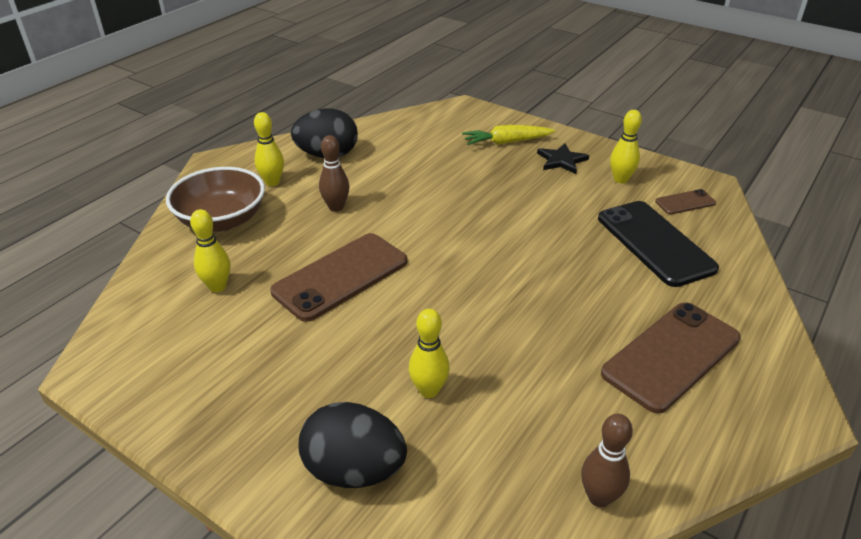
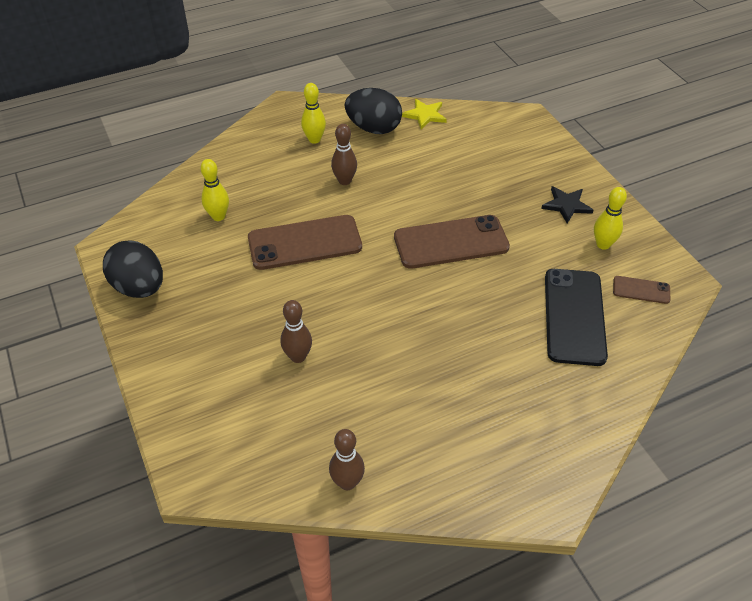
camera: 30 degrees right, 10 degrees up
brown bowl [166,167,265,232] -> none
black egg [298,402,407,488] -> black egg moved to [103,240,163,298]
yellow bowling pin [409,309,450,398] -> brown bowling pin [280,300,312,363]
yellow carrot [462,125,555,145] -> none
brown phone [601,302,741,414] -> brown phone moved to [394,215,510,269]
none -> yellow star [402,99,447,129]

